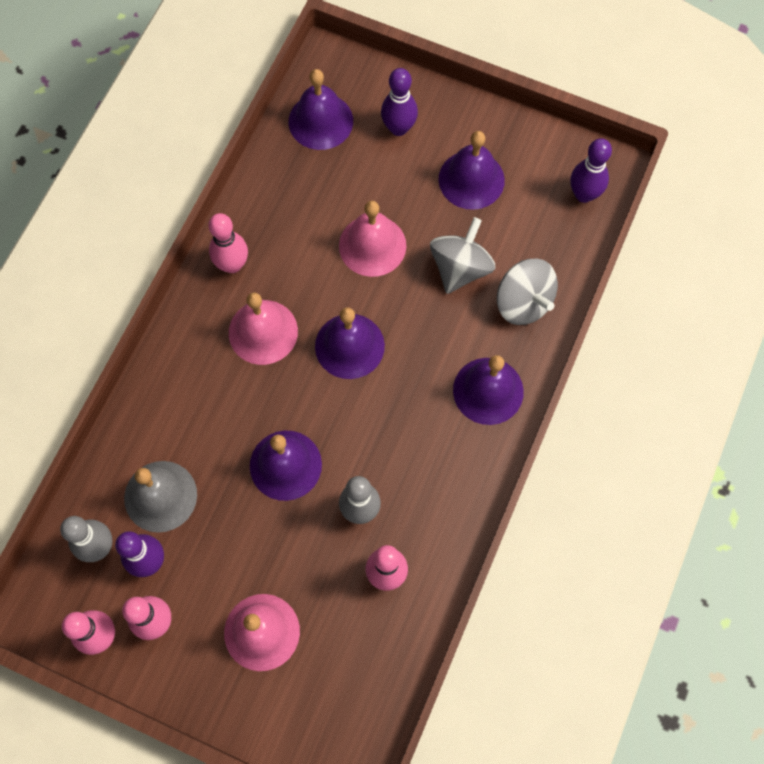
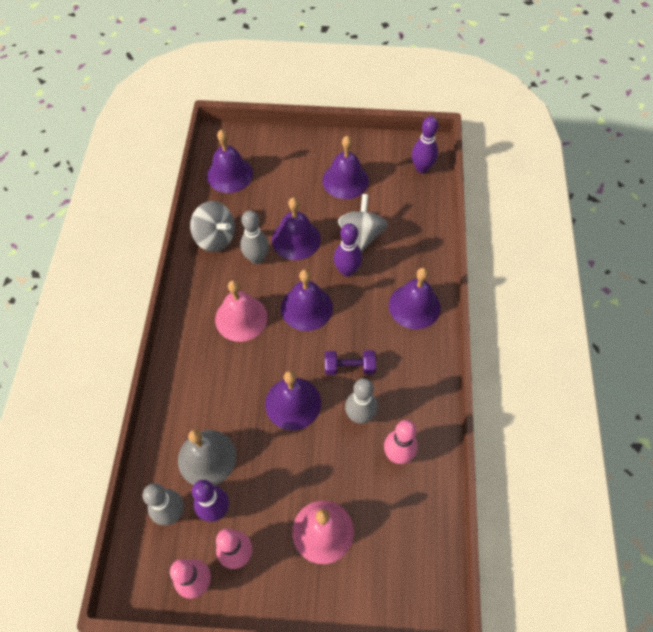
camera: 20 degrees left, 10 degrees down
pink bowling pin [209,213,248,273] -> none
pink bell [339,201,406,277] -> purple bell [272,197,321,260]
purple bowling pin [381,68,418,136] -> purple bowling pin moved to [334,223,362,277]
grey spinning top [497,259,558,325] -> grey spinning top moved to [190,201,235,252]
none -> grey bowling pin [240,210,269,264]
none -> purple dumbbell [325,350,376,375]

